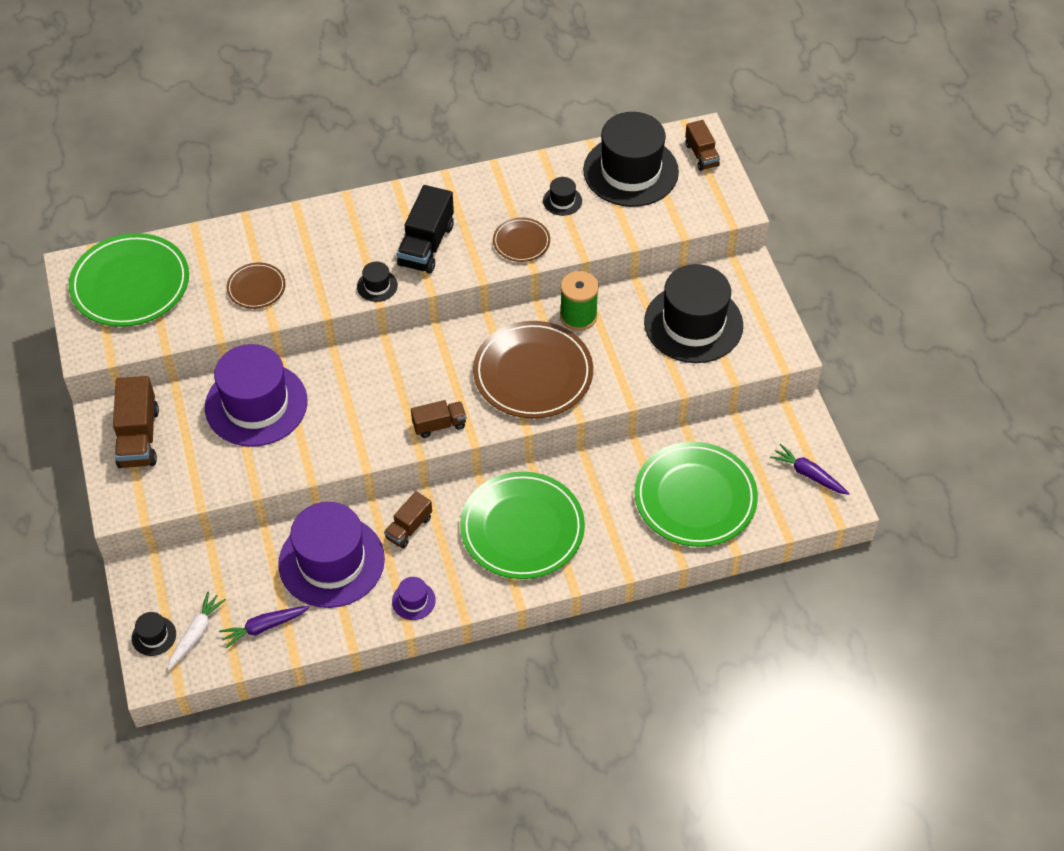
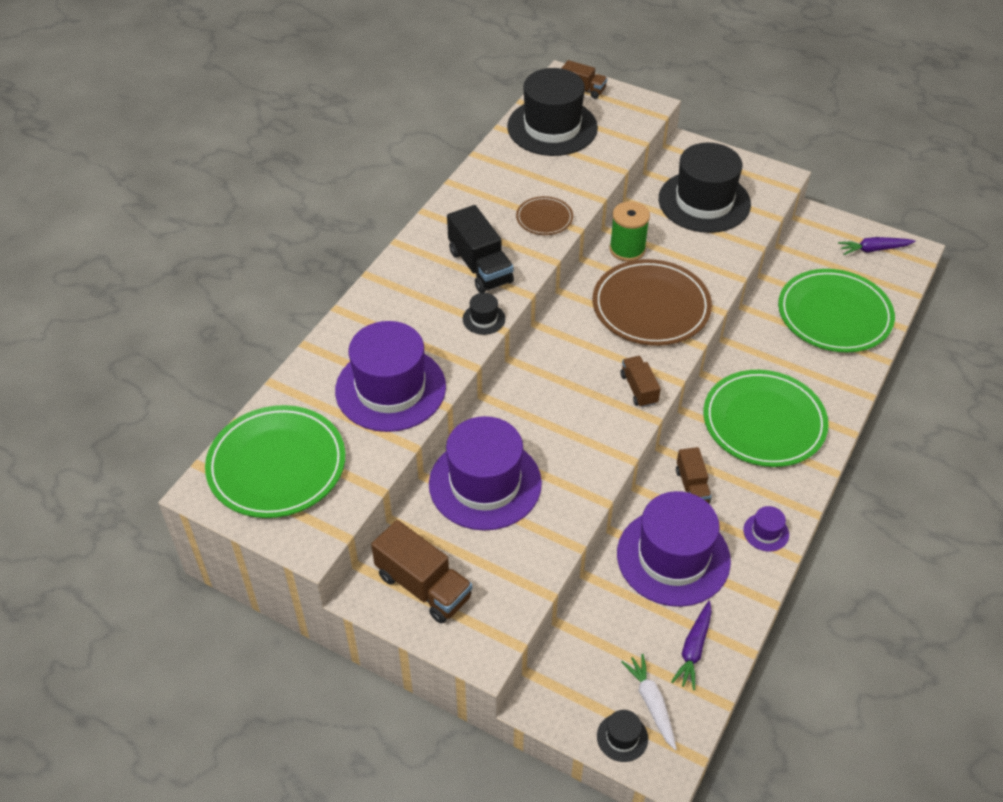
camera: 45 degrees left, 5 degrees down
brown plate [226,263,286,309] -> purple hat [335,321,446,432]
brown truck [411,400,466,438] -> brown truck turned 45 degrees counterclockwise [621,356,661,408]
black hat [543,177,582,216] -> none

